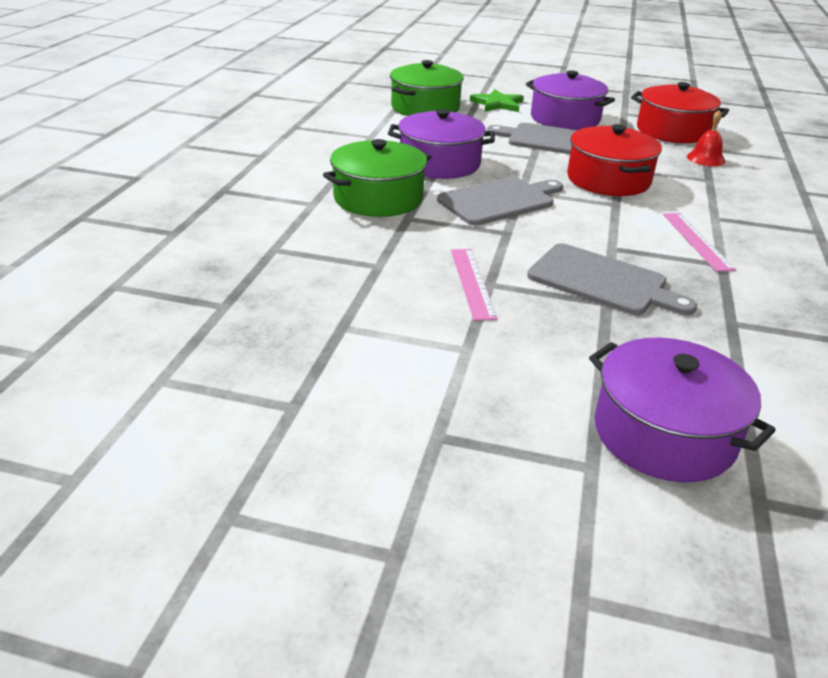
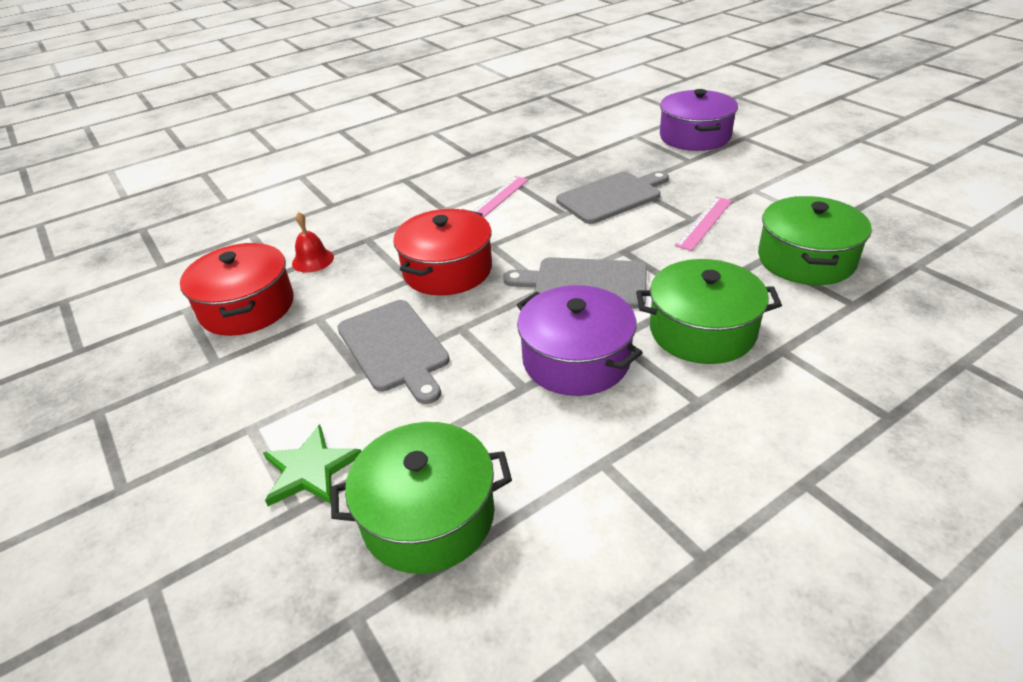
camera: 135 degrees left, 5 degrees up
purple pot [526,70,615,130] -> none
grey cutting board [527,243,697,315] -> grey cutting board turned 75 degrees clockwise [556,171,669,224]
none -> green pot [758,196,872,285]

